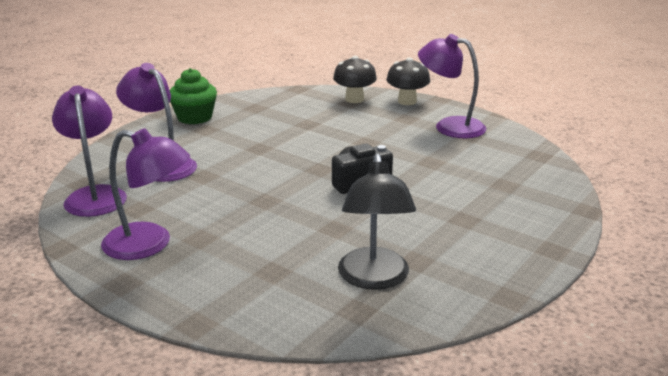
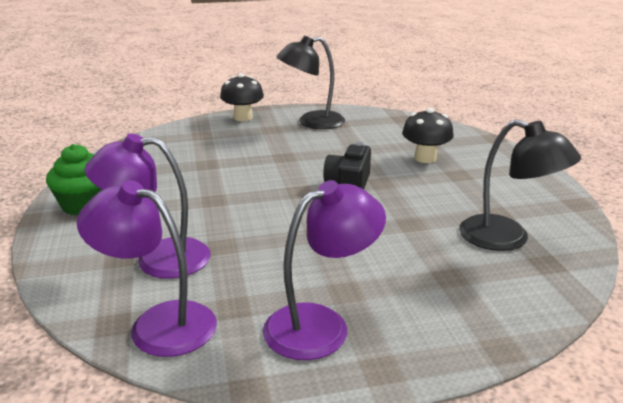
camera: 50 degrees left, 0 degrees up
black mushroom [333,56,377,103] -> black mushroom moved to [402,108,454,163]
purple lamp [418,34,486,138] -> black lamp [276,35,345,129]

